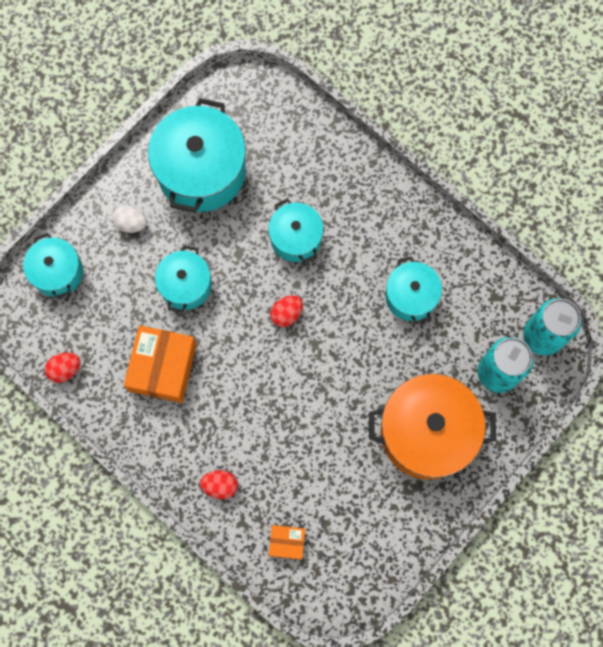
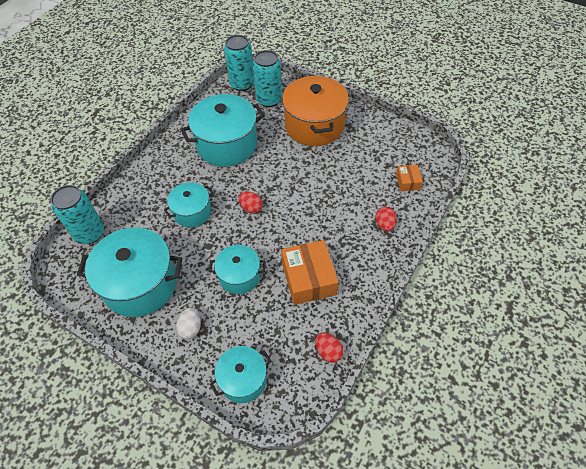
camera: 100 degrees left, 20 degrees down
orange box [124,325,197,403] -> orange box turned 75 degrees clockwise [281,240,339,305]
turquoise pot [385,256,442,324] -> turquoise pot [181,94,265,167], size x1.76
none -> turquoise can [51,185,104,244]

